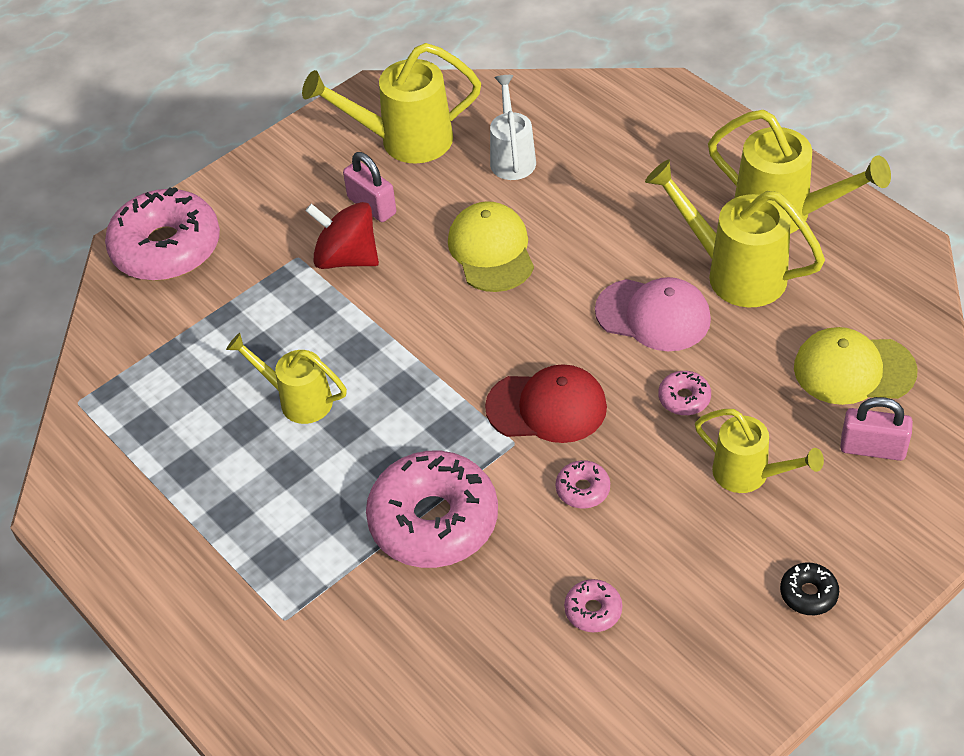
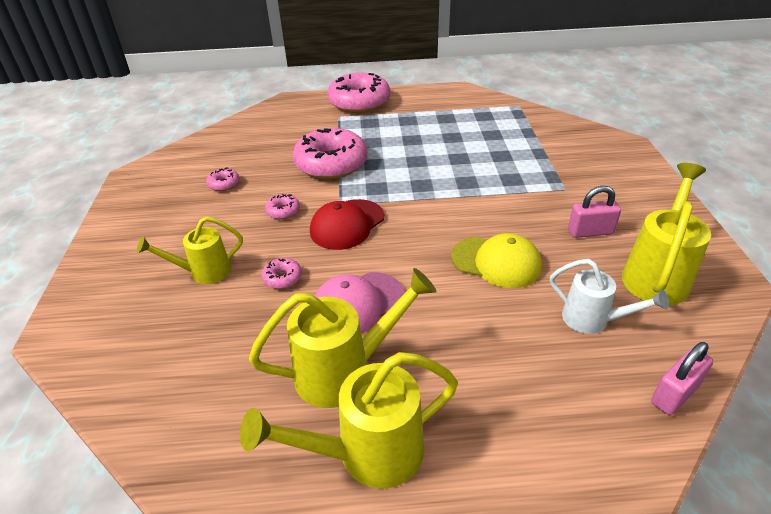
camera: 125 degrees right, 10 degrees down
pink donut [105,187,220,281] -> pink donut moved to [327,73,390,113]
yellow watering can [226,333,347,424] -> none
red spinning top [305,202,379,269] -> none
black donut [780,563,839,615] -> none
yellow cap [794,327,918,405] -> none
pink padlock [840,397,913,461] -> pink padlock moved to [651,342,713,415]

